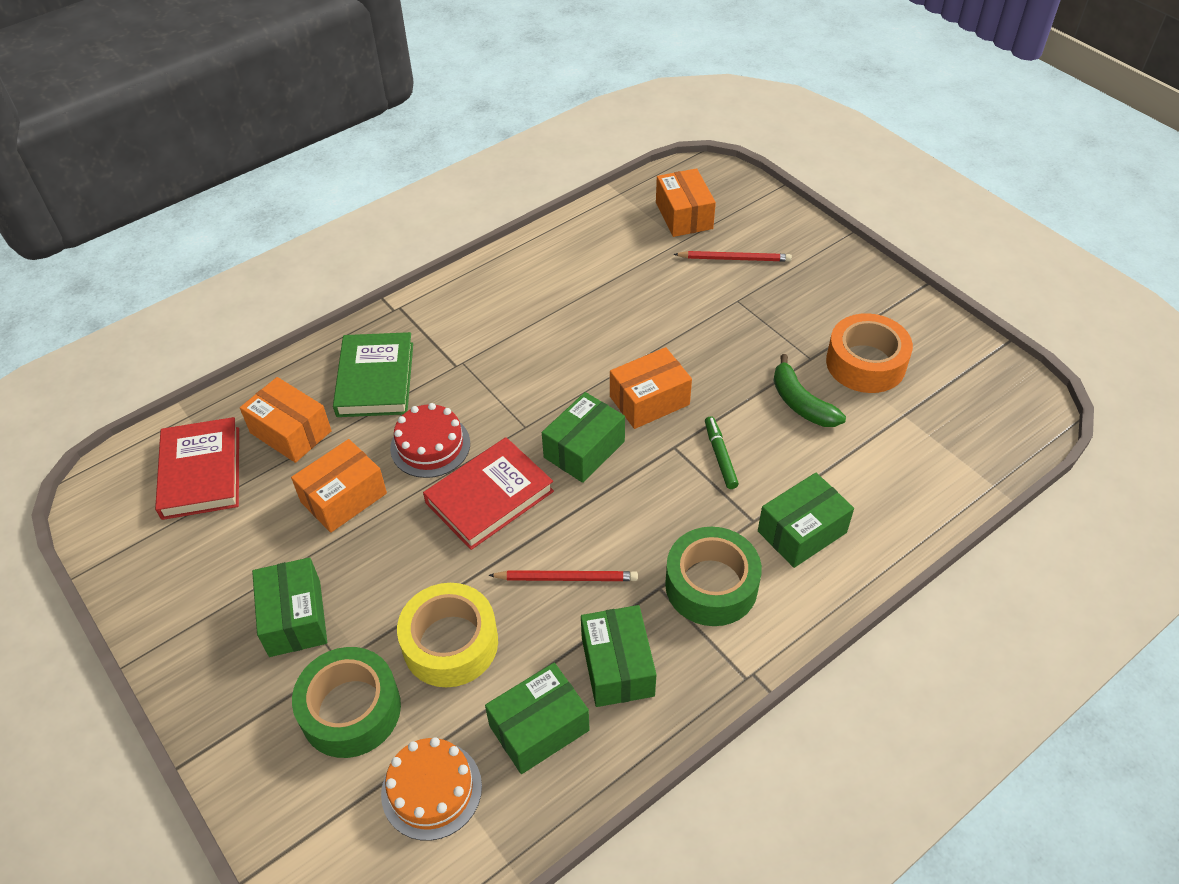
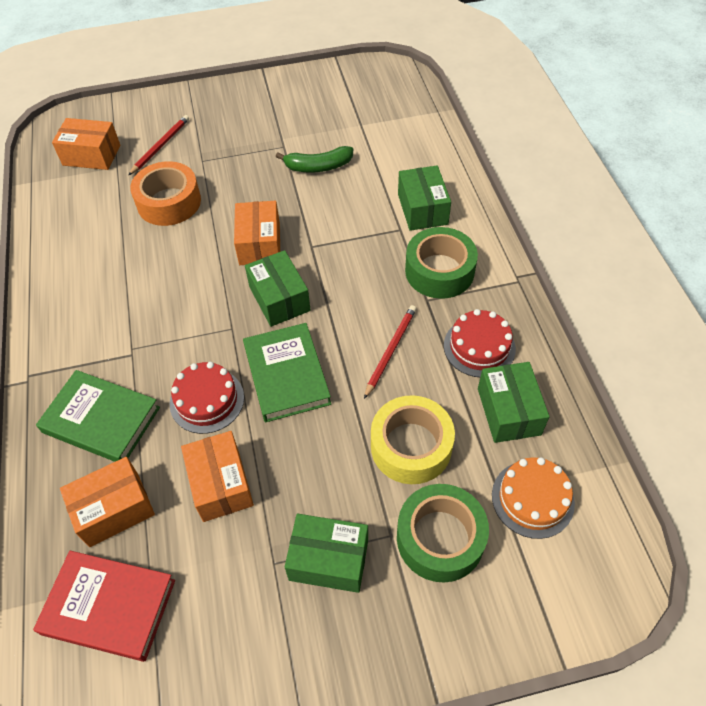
camera: 65 degrees left, 5 degrees up
red book [423,437,554,550] -> green book [243,323,331,422]
green box [581,605,656,707] -> red cake [444,309,516,377]
green marker [705,416,739,489] -> none
orange tape [826,313,913,393] -> orange tape moved to [130,161,201,226]

